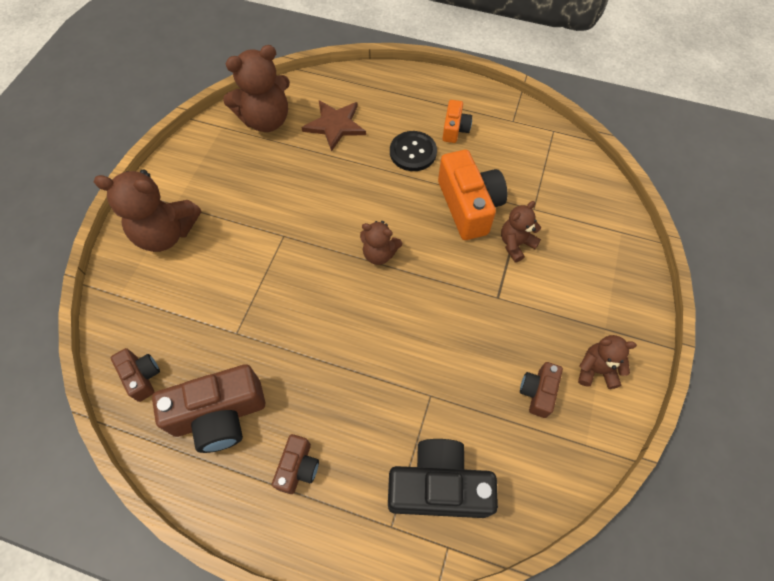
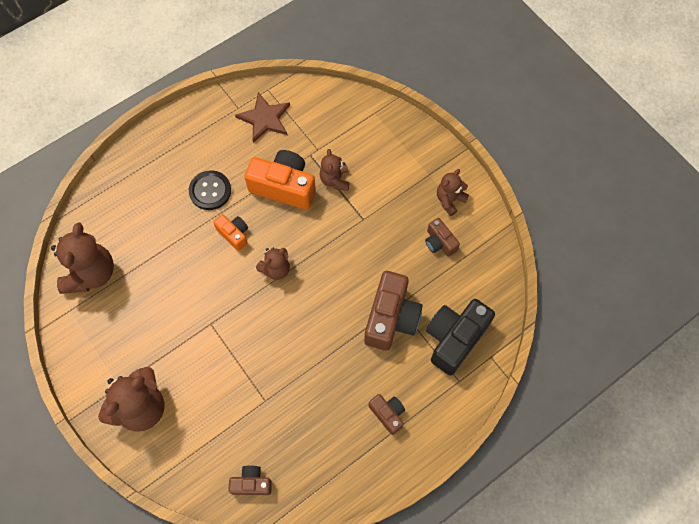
camera: 55 degrees left, 5 degrees up
brown camera [152,364,265,453] -> brown camera moved to [364,271,423,351]
brown star [302,100,366,152] -> brown star moved to [235,92,290,143]
orange camera [443,100,472,143] -> orange camera moved to [213,214,248,251]

